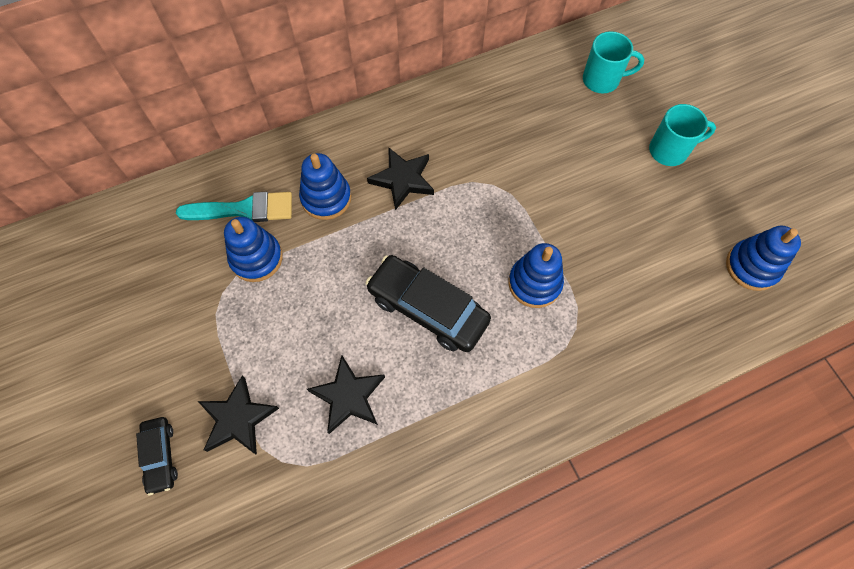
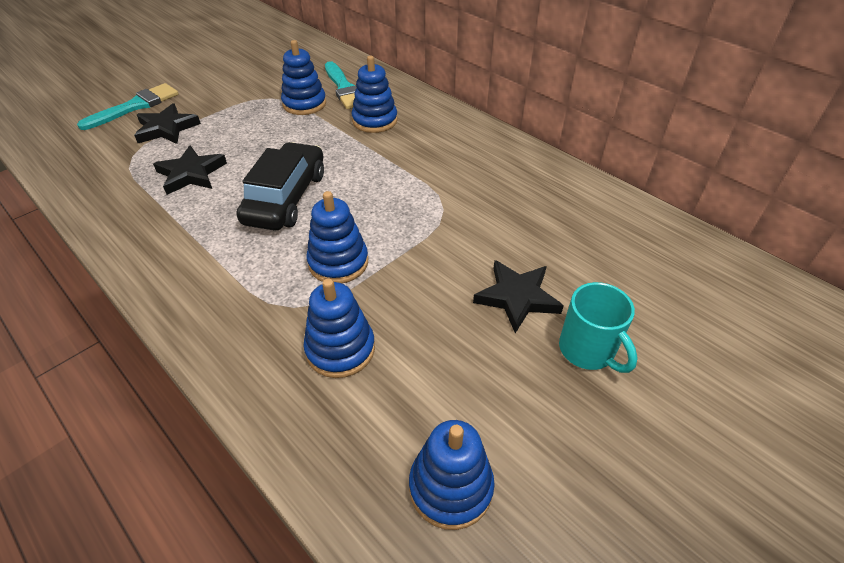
camera: 70 degrees right, 20 degrees down
black car [136,417,178,496] -> turquoise brush [77,83,179,130]
black star [367,148,434,210] -> black star moved to [473,260,564,333]
turquoise mug [583,31,644,93] -> none
none -> blue stacking toy [303,278,375,378]

